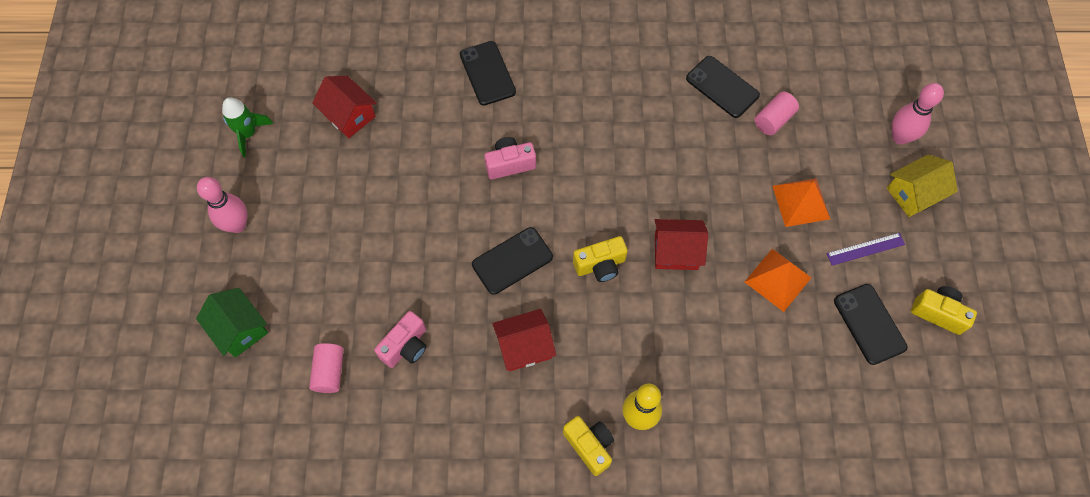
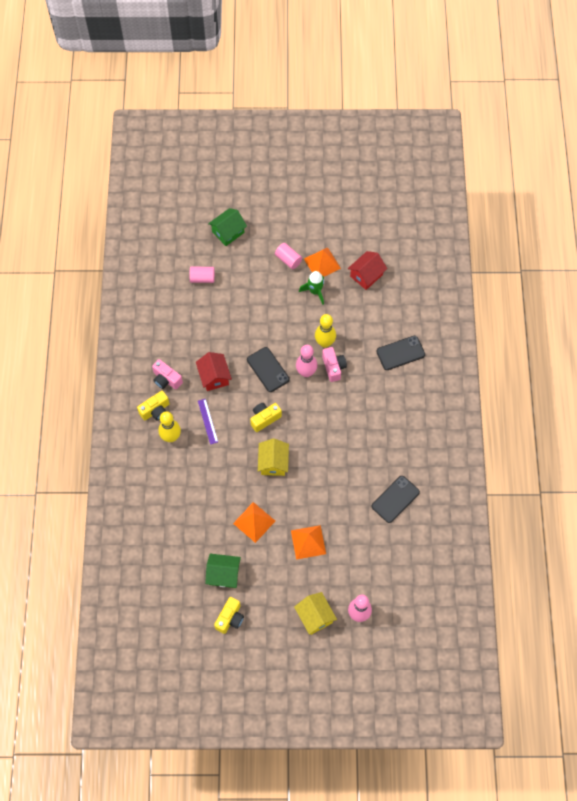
camera: 90 degrees right, 0 degrees up
pink bowling pin [197,177,248,233] -> pink bowling pin moved to [296,345,317,377]
green rocket [222,97,273,157] -> green rocket moved to [299,271,324,305]
pink camera [374,311,427,368] -> pink camera moved to [152,359,183,390]
yellow camera [573,236,628,282] -> yellow camera turned 75 degrees clockwise [250,403,282,432]
red house [655,219,708,270] -> yellow house [258,438,289,476]
pink cylinder [755,92,799,135] -> pink cylinder moved to [275,243,302,269]
purple ruler [827,233,905,266] -> purple ruler moved to [198,399,218,444]
black phone [834,284,908,365] -> green house [205,554,241,588]
none -> orange pyramid [304,247,341,277]
none -> yellow bowling pin [315,314,336,348]

